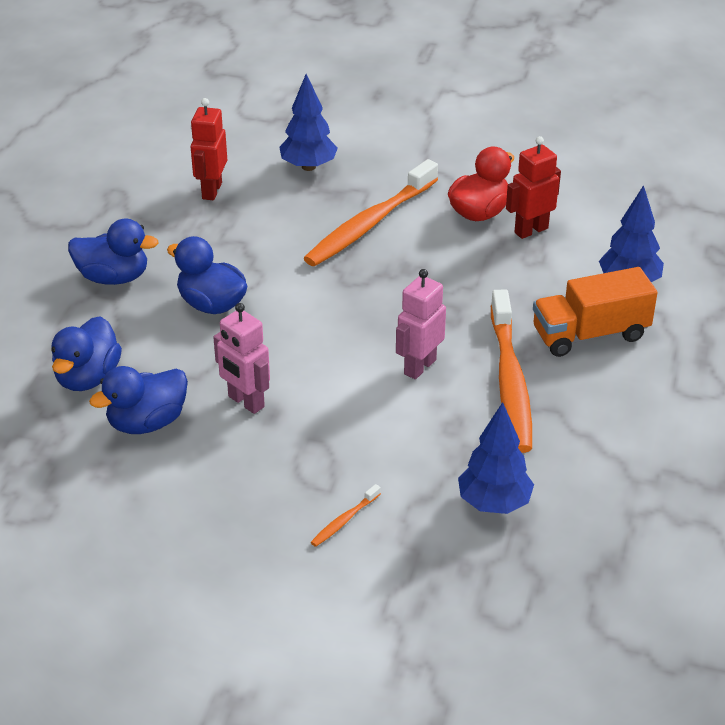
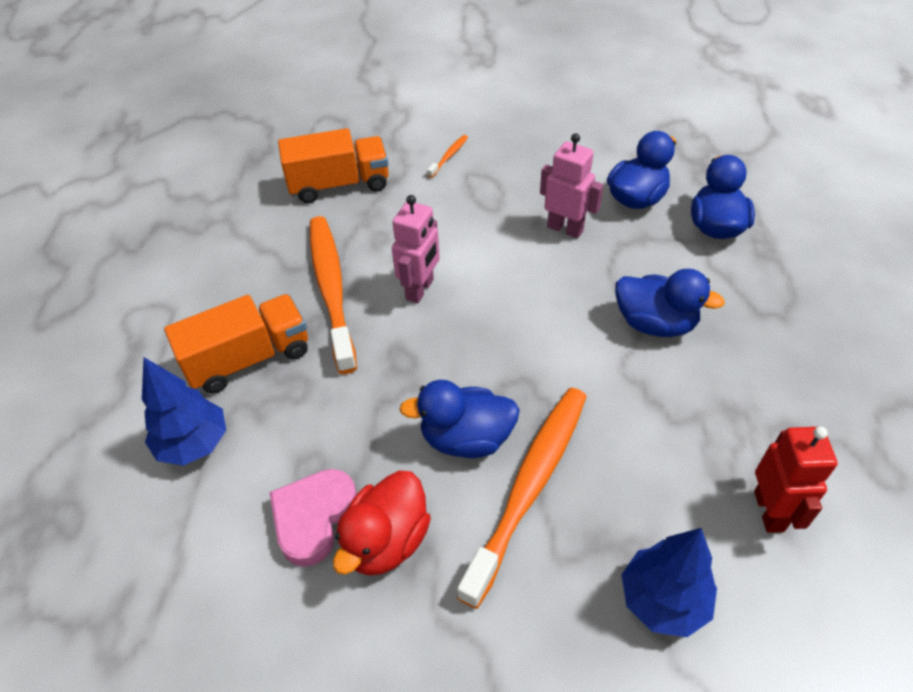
camera: 170 degrees right, 10 degrees up
blue duck [68,218,158,285] -> blue duck moved to [399,380,520,458]
blue tree [458,402,534,514] -> orange truck [278,128,389,203]
red robot [506,136,561,239] -> pink heart [269,469,357,567]

